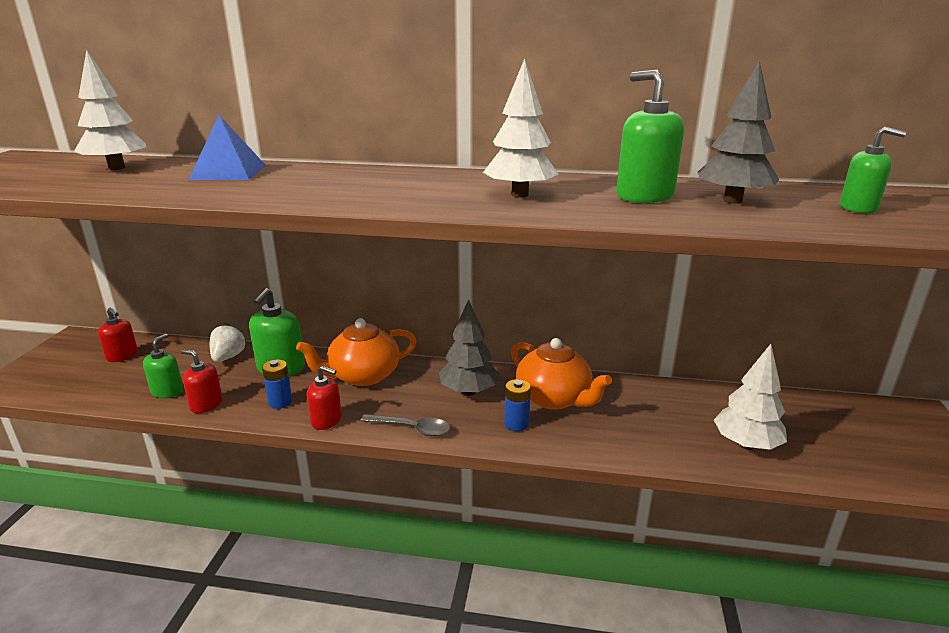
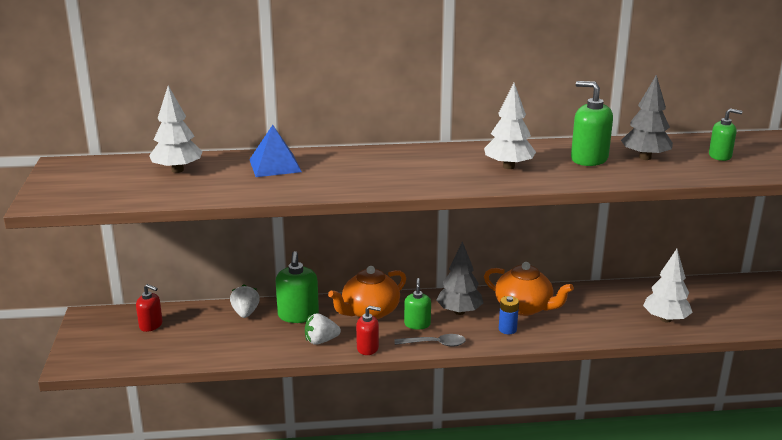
camera: 15 degrees left, 0 degrees up
green soap dispenser [143,334,183,398] -> green soap dispenser moved to [404,278,431,330]
red soap dispenser [181,349,223,413] -> none
blue battery [262,359,292,409] -> white strawberry [305,313,341,345]

